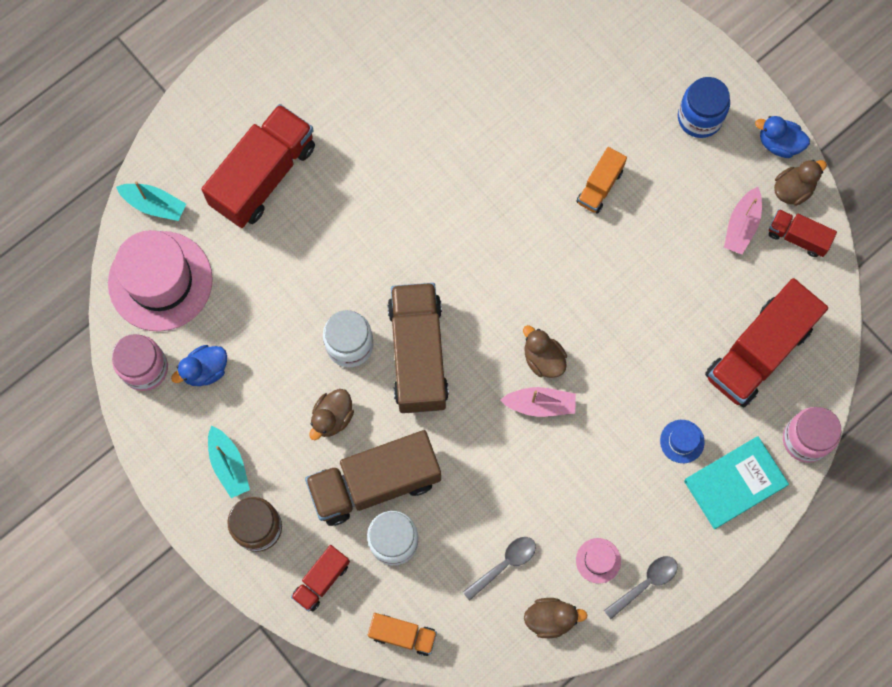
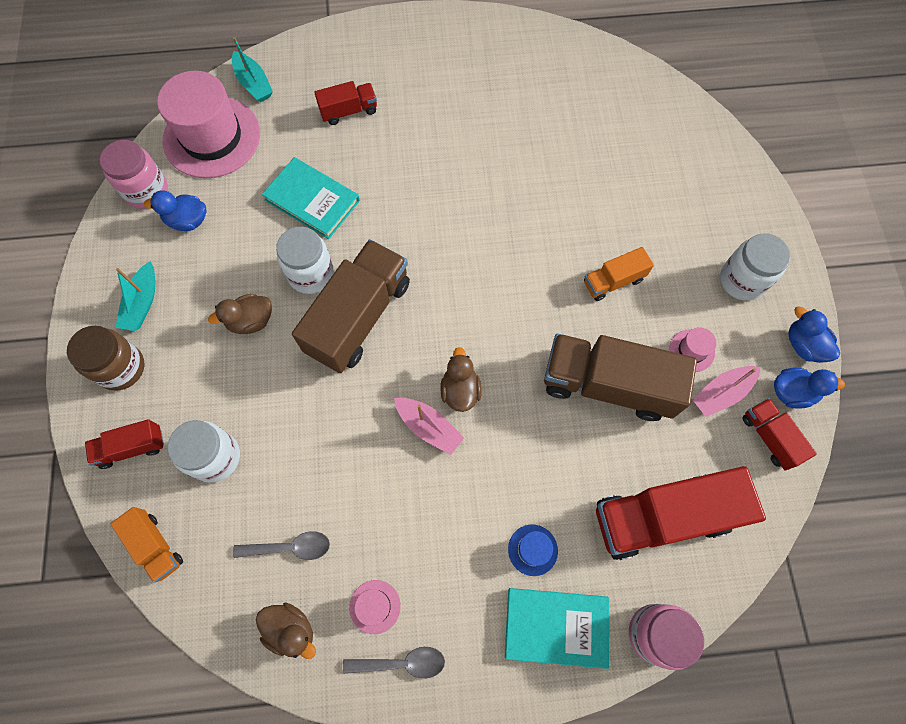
camera: 35 degrees right, 5 degrees down
red truck [201,104,315,228] -> red truck [314,81,377,125], size x0.50
brown truck [305,430,441,526] -> brown truck moved to [544,334,697,421]
blue jar [678,77,730,138] -> white jar [720,233,791,301]
brown duck [774,160,827,206] -> blue duck [774,368,845,409]
none -> turquoise book [262,157,360,239]
none -> pink hat [669,327,716,372]

